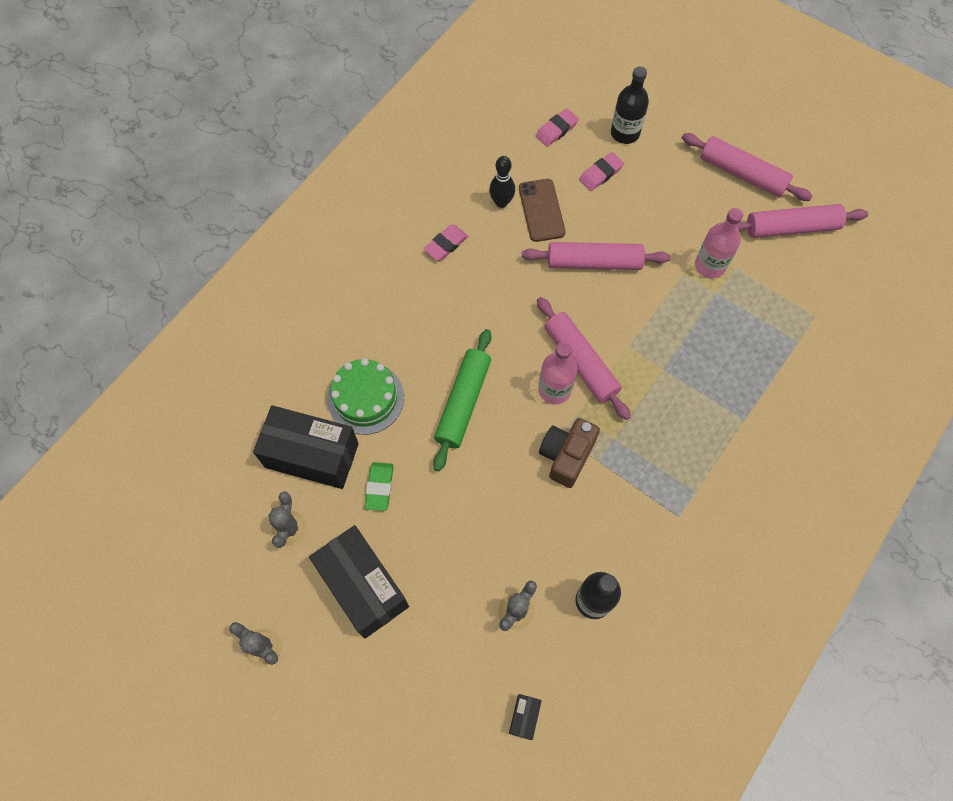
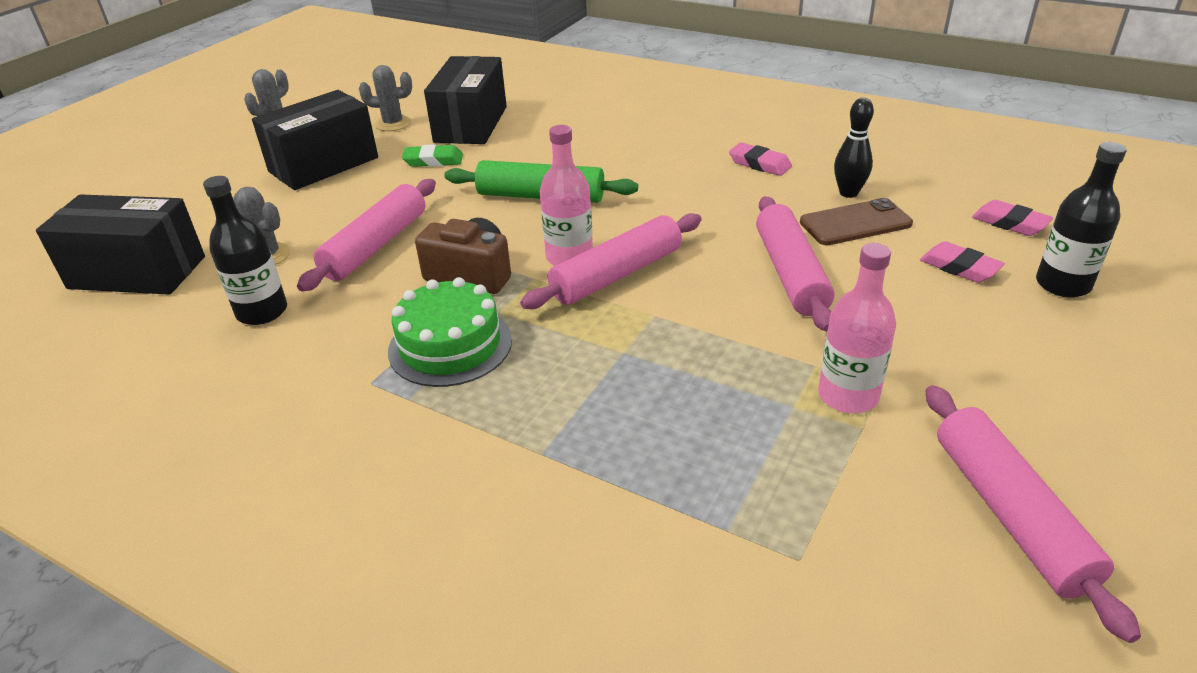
camera: 85 degrees right, 30 degrees down
green cake [327,358,404,435] -> green cake moved to [388,277,512,387]
black box [509,694,542,740] -> black box [36,194,205,295], size x2.43
pink rolling pin [682,133,812,201] -> pink rolling pin moved to [297,179,436,291]

